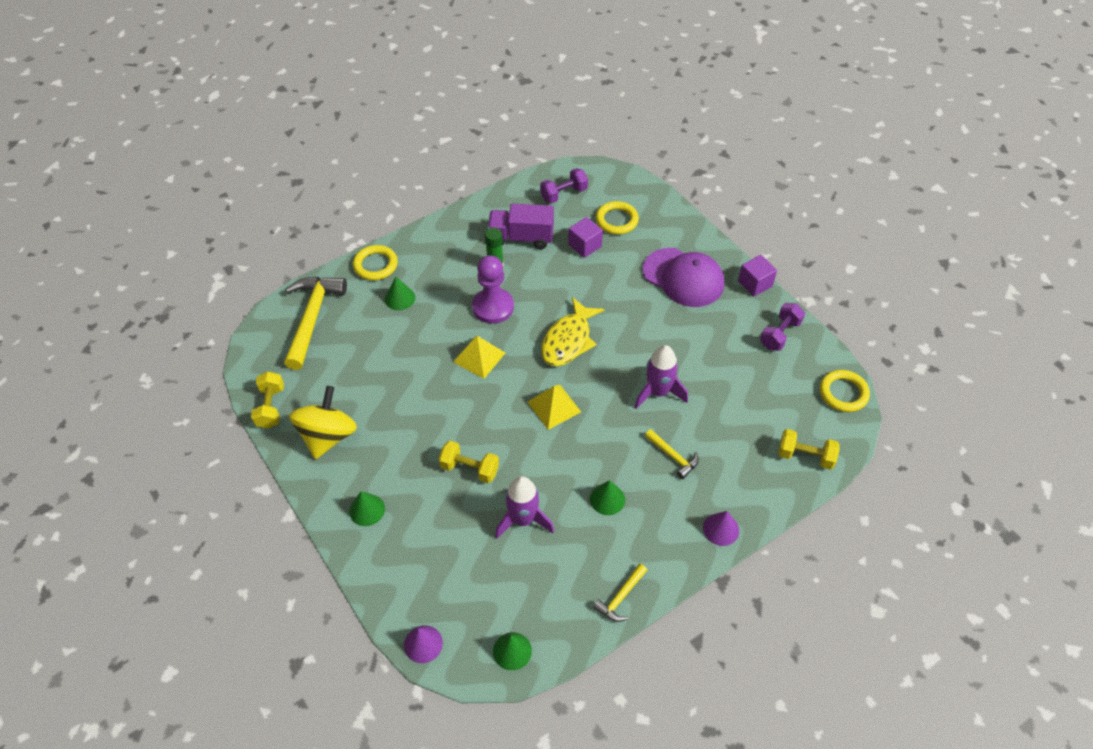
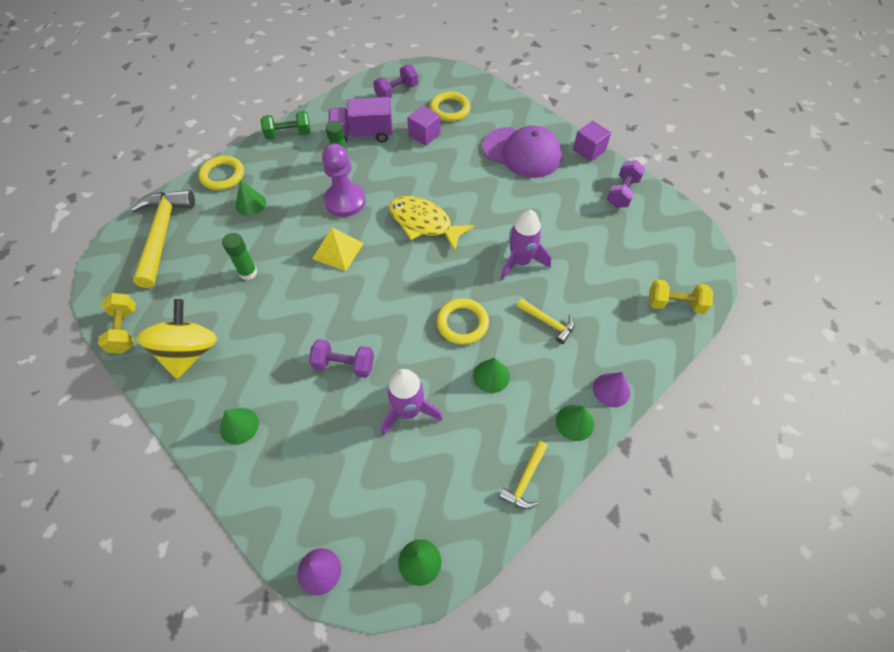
camera: 10 degrees left, 5 degrees up
yellow dumbbell [439,441,499,483] -> purple dumbbell [309,339,374,378]
yellow pyramid [528,385,581,430] -> none
yellow fish [541,297,605,366] -> yellow fish turned 105 degrees clockwise [389,196,474,251]
yellow ring [820,370,870,412] -> yellow ring moved to [437,298,489,345]
none -> green glue stick [222,233,258,280]
none -> green dumbbell [260,111,311,139]
none -> green cone [556,405,594,441]

